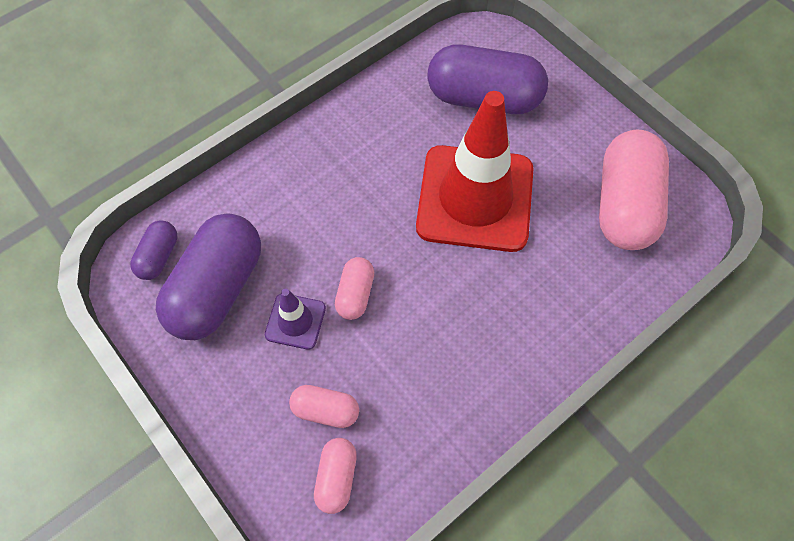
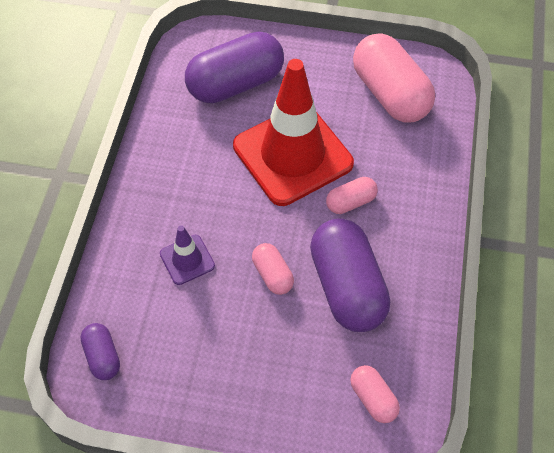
camera: 40 degrees left, 5 degrees down
purple capsule [156,213,261,340] -> purple capsule moved to [310,218,390,332]
purple traffic cone [265,289,326,350] -> purple traffic cone moved to [160,225,215,285]
pink capsule [289,385,359,428] -> pink capsule moved to [326,177,378,214]

